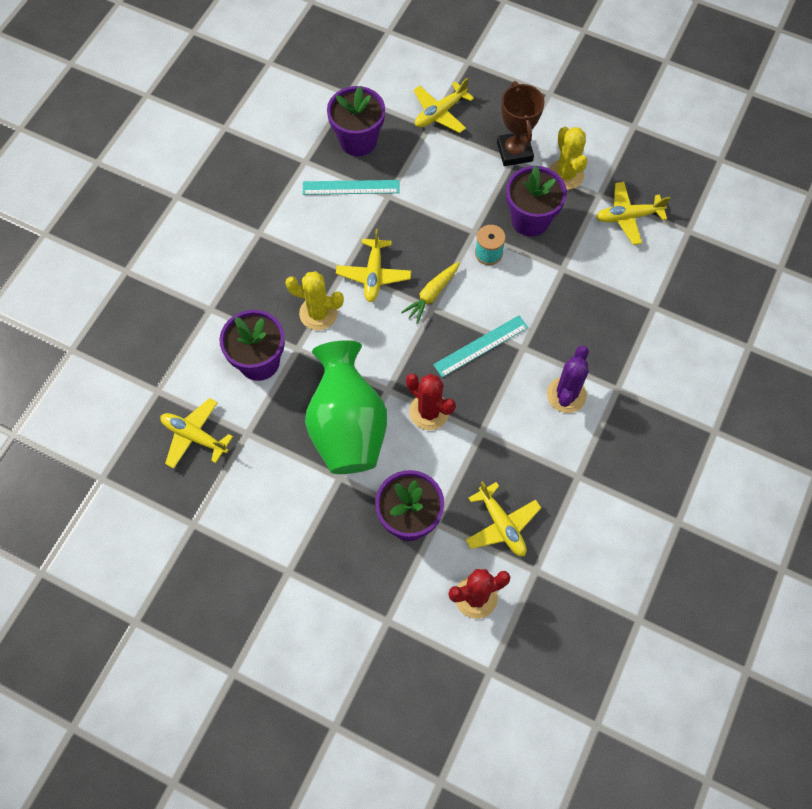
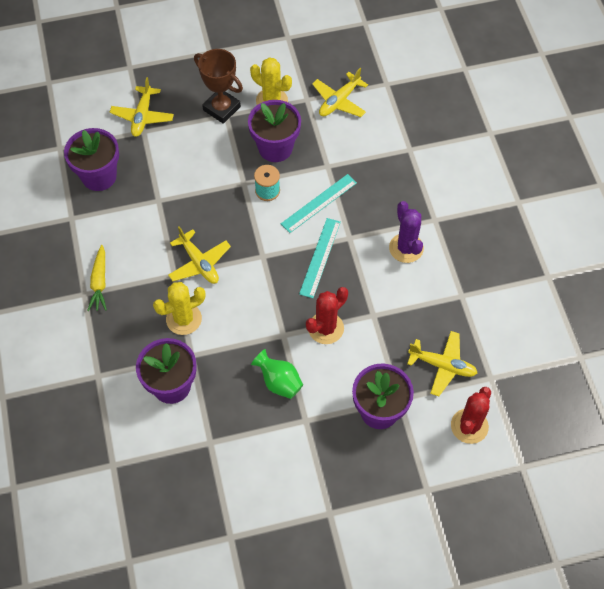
camera: 40 degrees left, 5 degrees down
yellow plane [160,398,233,469] -> none
turquoise ruler [303,180,400,195] -> turquoise ruler moved to [281,174,357,233]
green vase [305,340,387,474] -> green vase [251,349,303,399], size x0.47
yellow carrot [401,262,460,324] -> yellow carrot moved to [87,245,107,311]
red cactus [406,373,456,430] -> red cactus turned 45 degrees counterclockwise [306,287,348,344]

